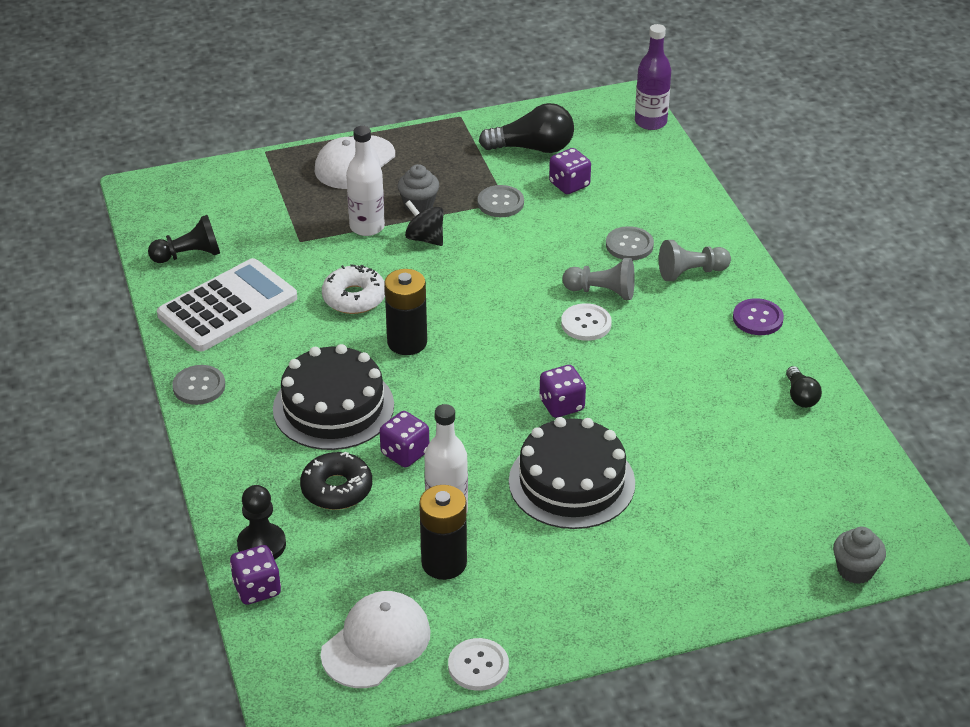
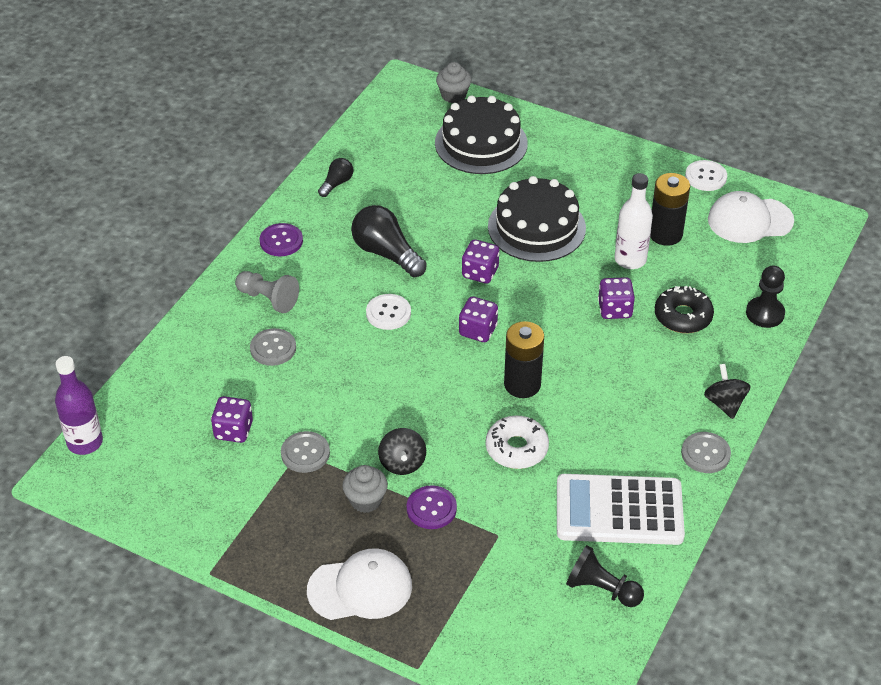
camera: 135 degrees left, 5 degrees up
purple dice [230,545,281,605] -> purple dice moved to [459,296,498,342]
black cake [273,344,394,450] -> black cake moved to [435,95,528,174]
white bottle [346,126,385,236] -> purple button [407,485,457,529]
black light bulb [479,103,574,153] -> black light bulb moved to [351,205,427,277]
grey pawn [562,258,635,300] -> none
none -> black spinning top [704,364,751,419]

